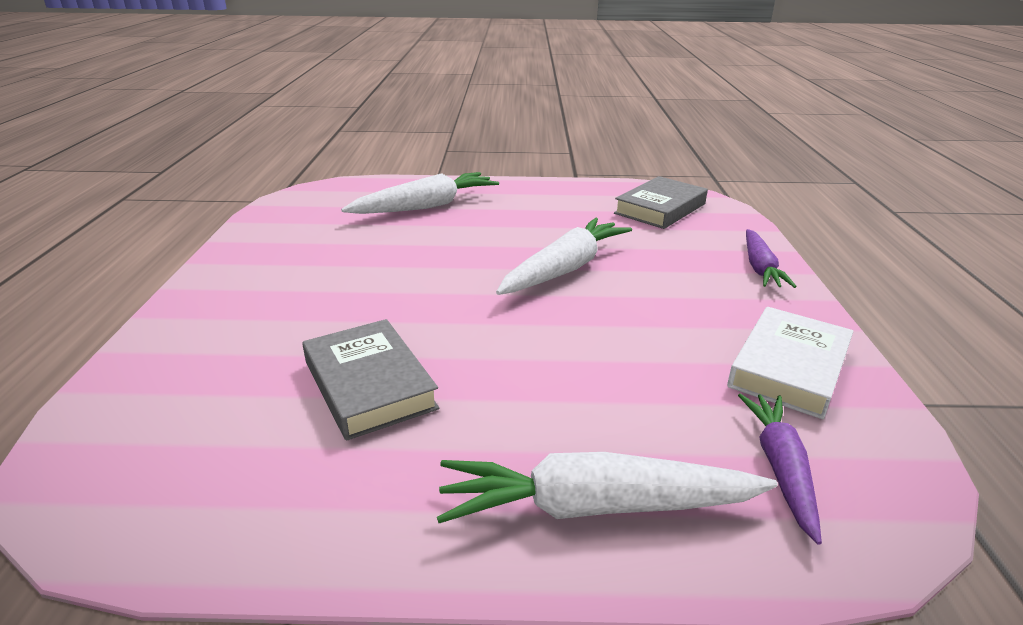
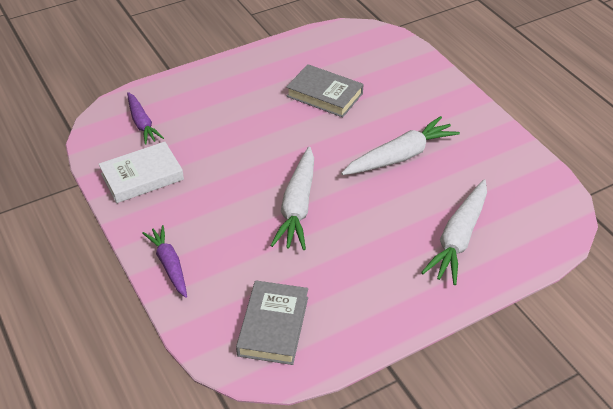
camera: 150 degrees right, 15 degrees up
white carrot [437,452,778,523] -> white carrot moved to [341,116,460,175]
white book [727,307,854,419] -> white book turned 60 degrees clockwise [99,142,184,203]

